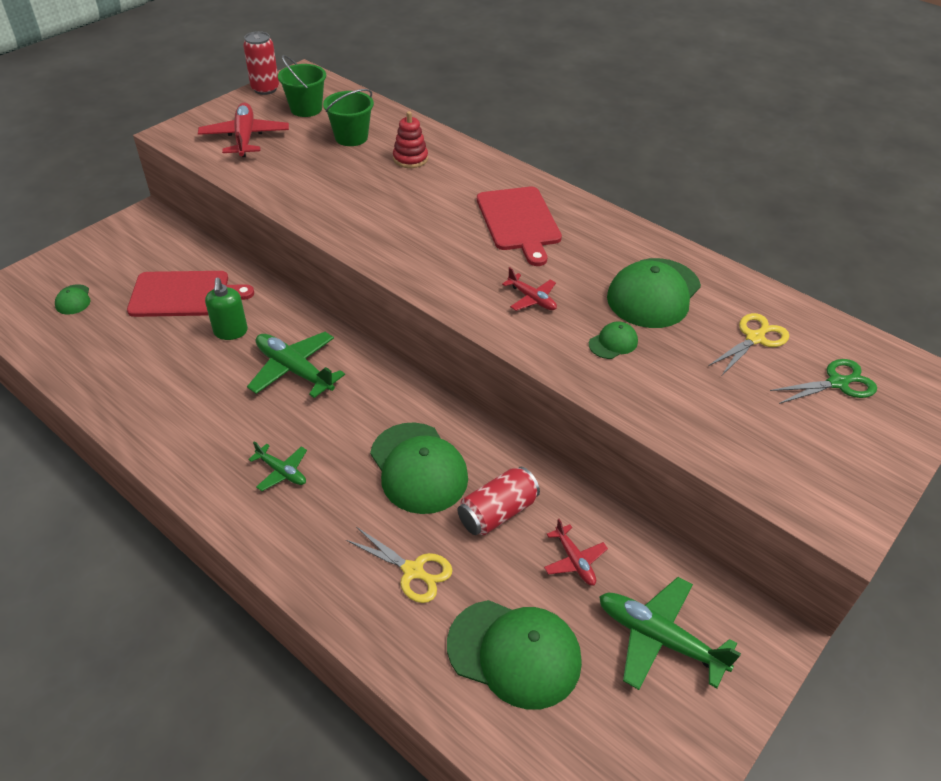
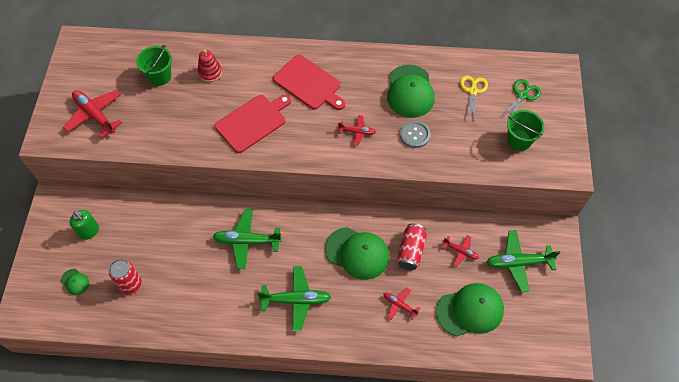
camera: 35 degrees left, 15 degrees up
red cutting board [127,271,254,317] -> red cutting board moved to [214,94,291,153]
green soap dispenser [205,278,248,340] -> green soap dispenser moved to [69,210,99,240]
red can [243,31,279,95] -> red can moved to [109,259,142,294]
green plane [248,441,307,491] -> green plane [257,266,331,331], size x1.80
green bucket [278,55,326,117] -> green bucket moved to [507,110,545,151]
yellow scissors [346,527,453,603] -> red plane [383,288,420,320]
green cap [589,321,638,359] -> grey button [400,120,431,148]

